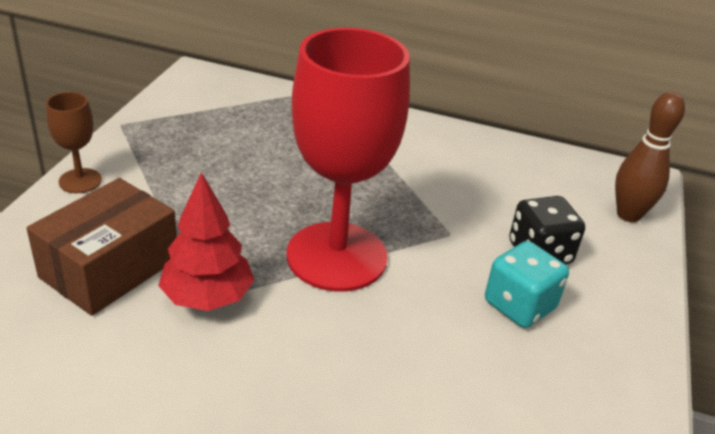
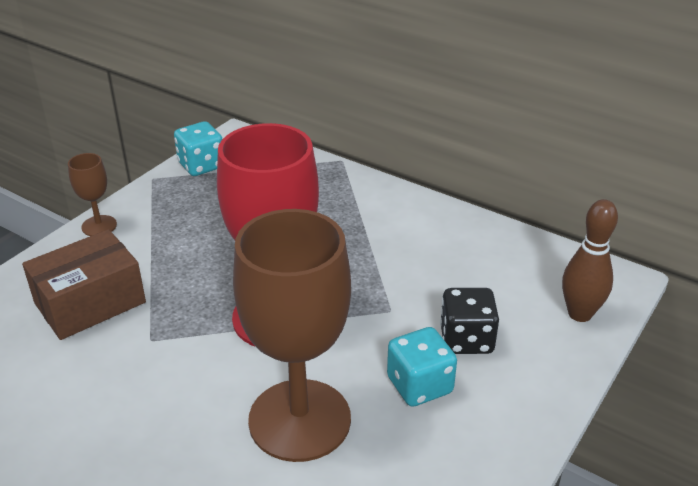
camera: 20 degrees right, 0 degrees up
red tree [158,172,254,311] -> none
none -> turquoise dice [174,121,222,176]
none -> brown goblet [233,209,351,462]

